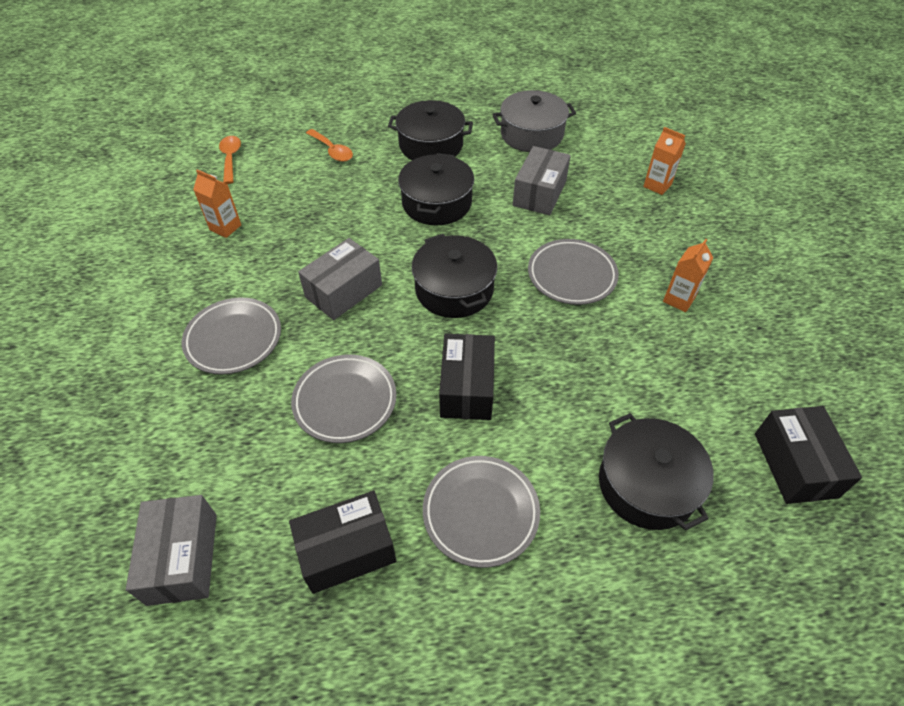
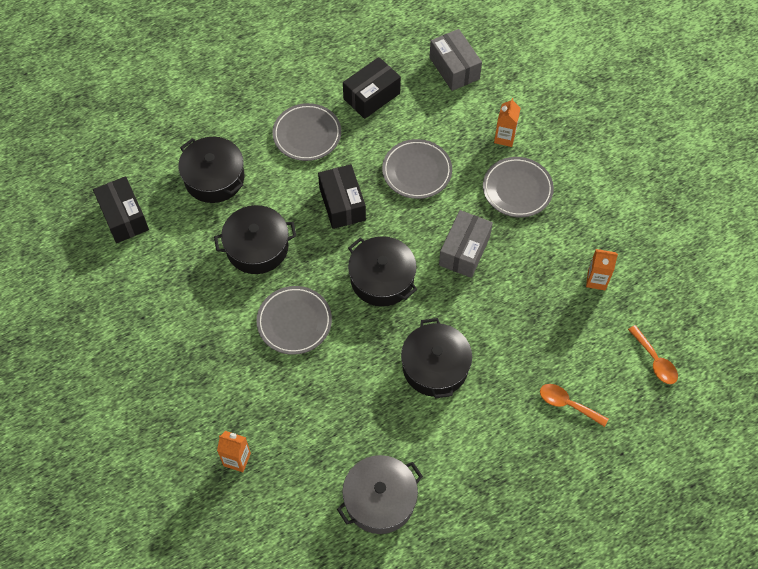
camera: 160 degrees right, 10 degrees up
black pot [388,100,473,160] -> black pot moved to [214,205,296,274]
grey box [513,146,571,215] -> none
orange carton [663,239,713,312] -> orange carton moved to [494,98,520,147]

